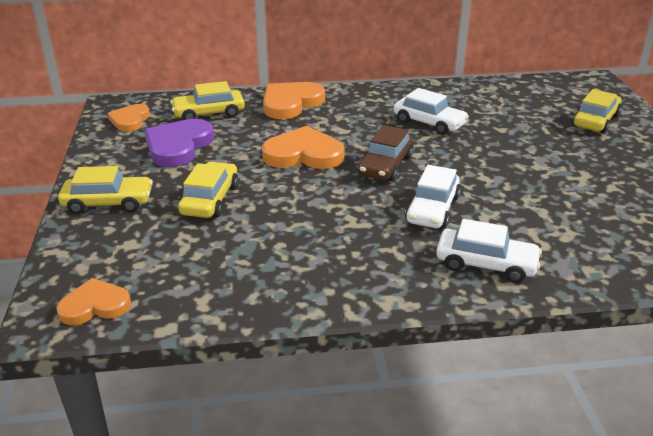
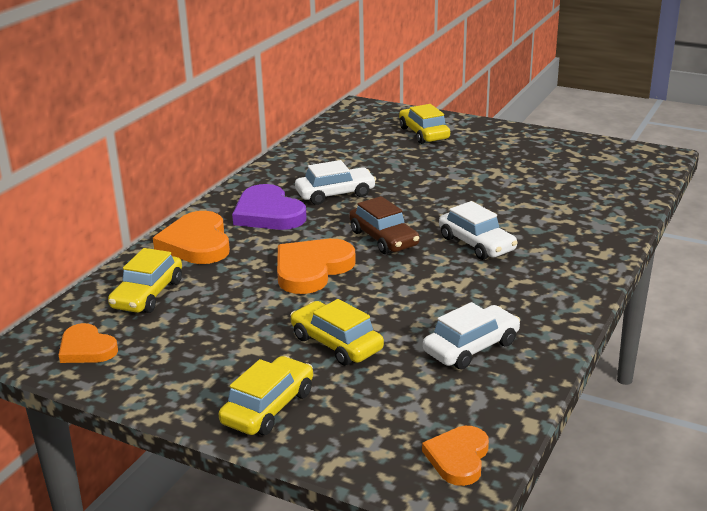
camera: 55 degrees left, 5 degrees down
purple heart [144,119,214,167] -> purple heart moved to [232,184,307,230]
white car [436,219,542,283] -> white car moved to [423,302,520,369]

